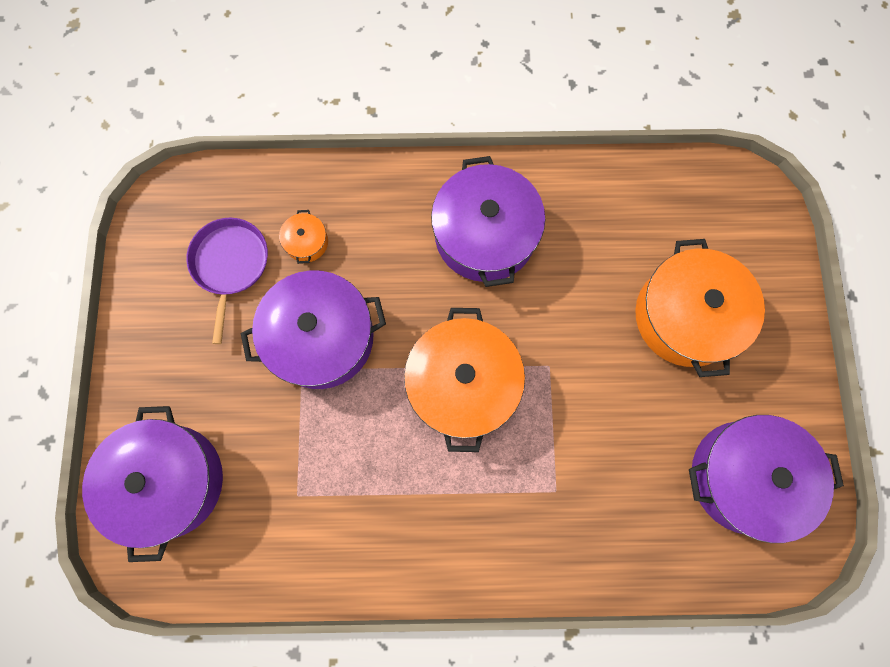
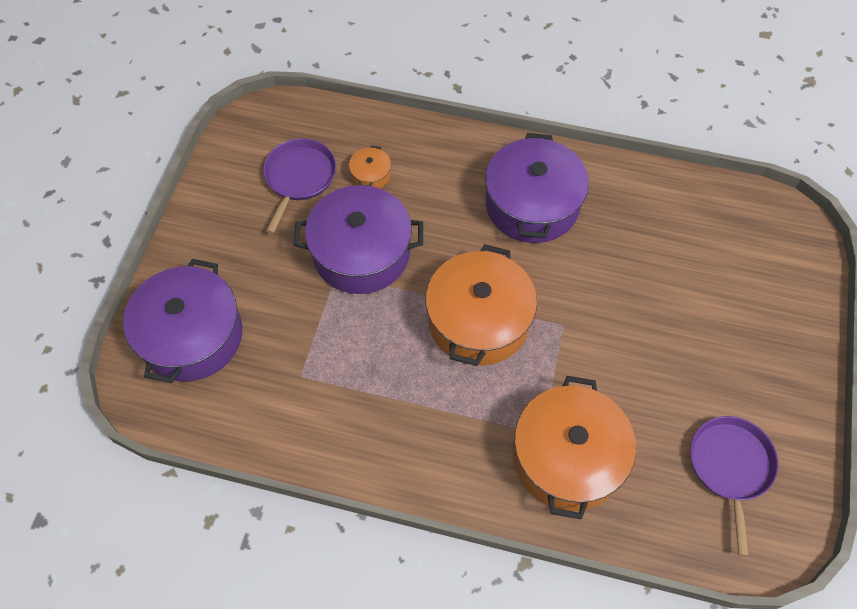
camera: 15 degrees right, 15 degrees down
orange pot [635,239,765,377] -> orange pot moved to [513,376,636,519]
purple pot [689,415,844,543] -> purple pan [690,416,778,556]

